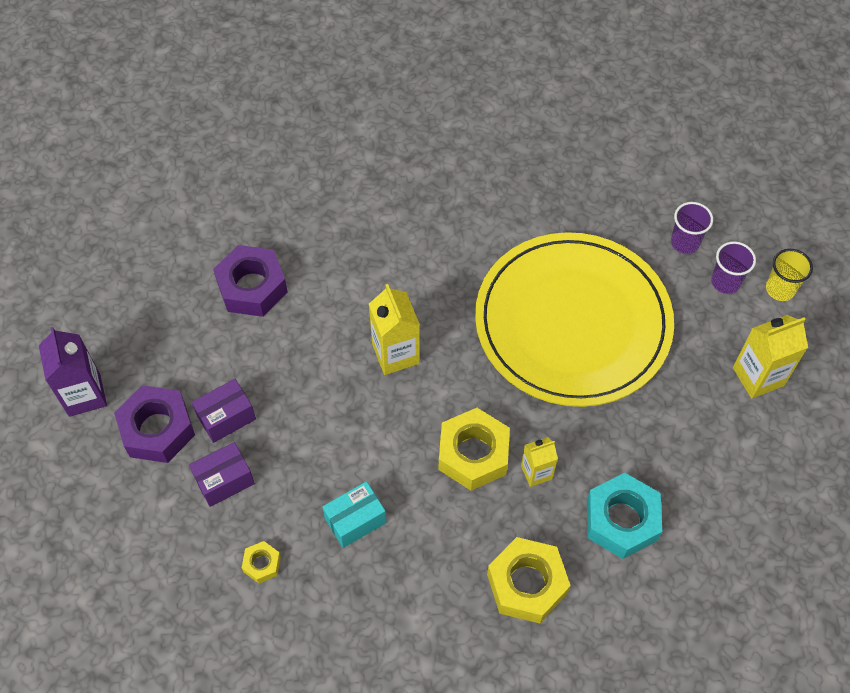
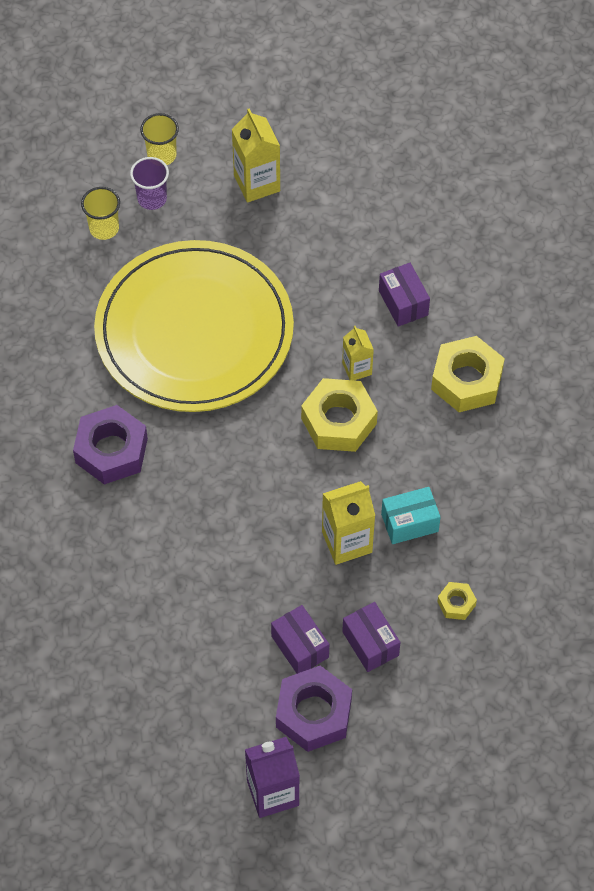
camera: 90 degrees left, 0 degrees up
purple nut [213,245,288,317] -> purple nut moved to [73,405,148,485]
turquoise box [322,481,386,548] -> turquoise box turned 75 degrees counterclockwise [381,487,441,544]
yellow carton [369,284,420,375] -> yellow carton moved to [322,481,375,565]
turquoise nut [587,473,662,559] -> purple box [379,263,430,327]
purple cup [671,202,713,254] -> yellow cup [81,187,120,240]

